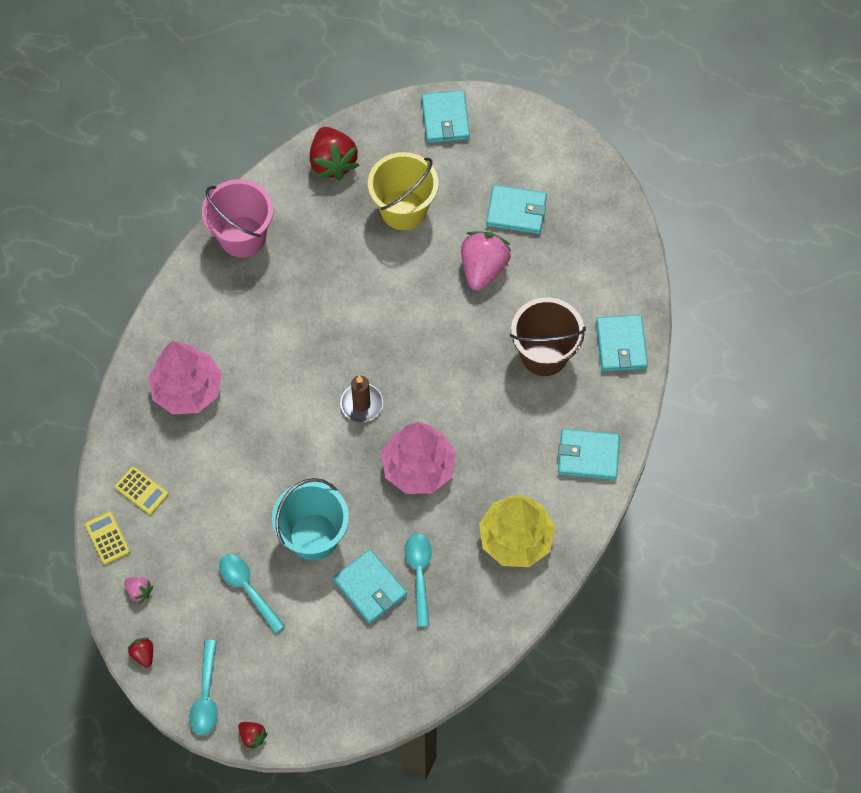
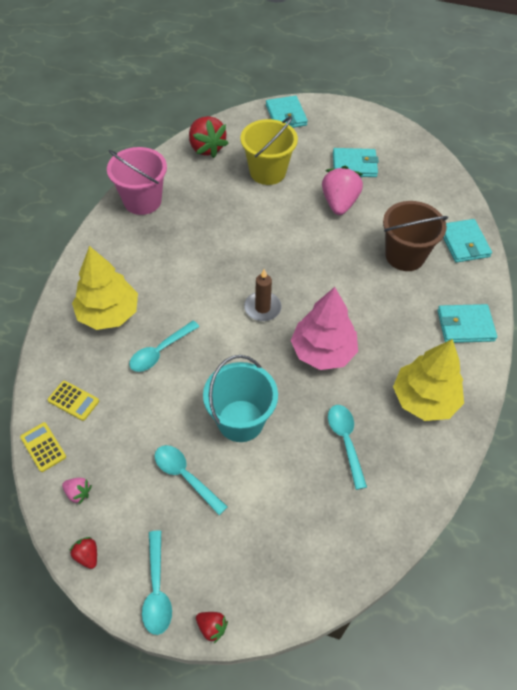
camera: 10 degrees left, 10 degrees down
pink tree [148,341,222,414] -> yellow tree [72,246,138,330]
turquoise wallet [333,549,407,624] -> none
none -> turquoise spoon [129,321,199,372]

